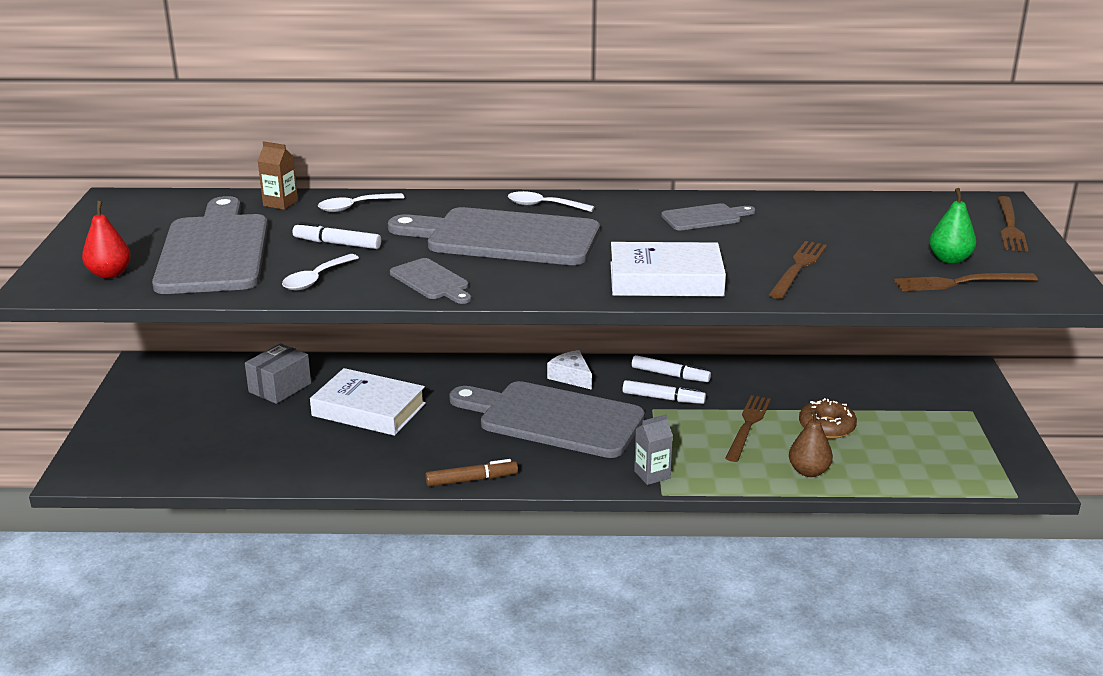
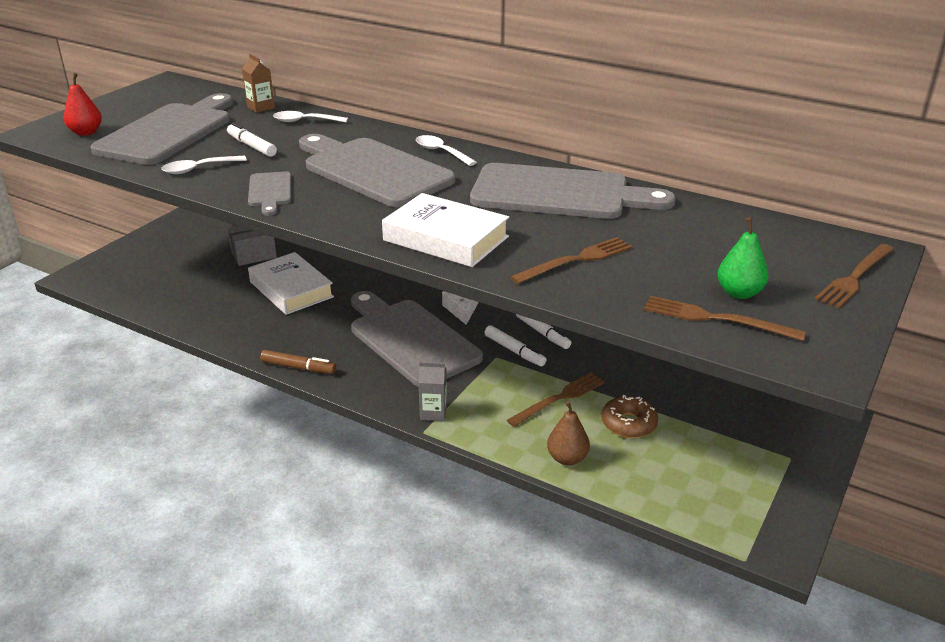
camera: 30 degrees right, 5 degrees up
grey cutting board [661,203,756,230] -> grey cutting board [470,163,676,219], size x2.15

